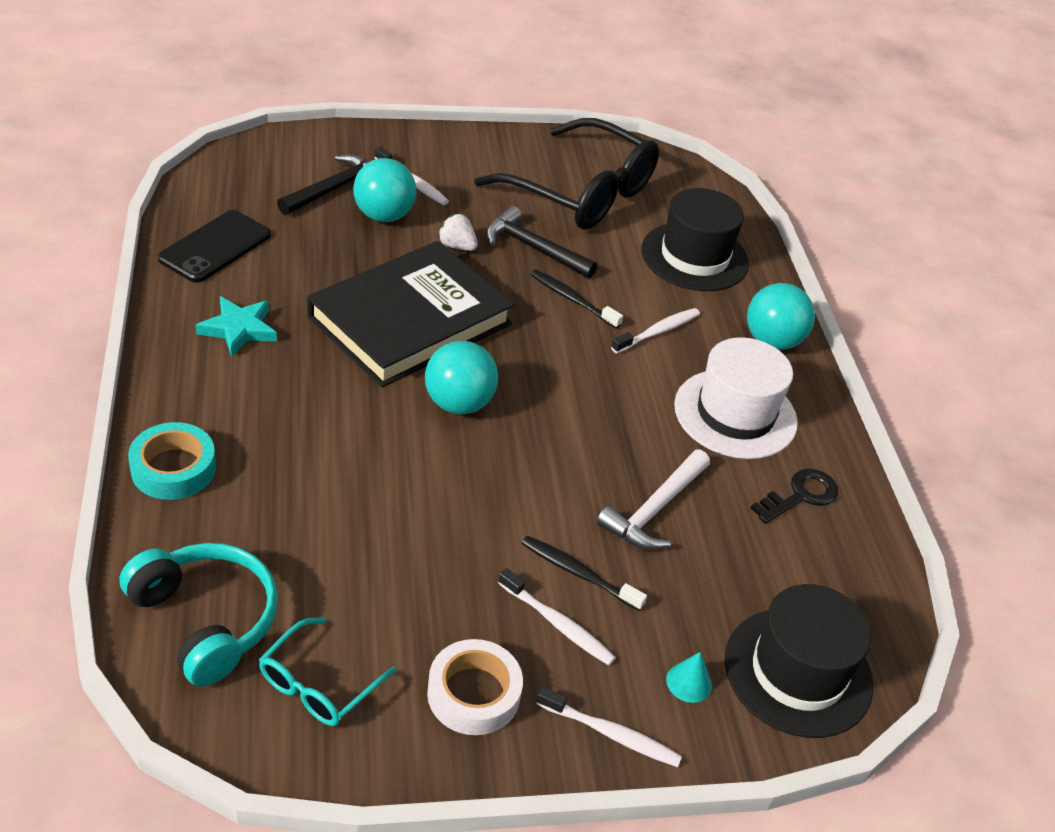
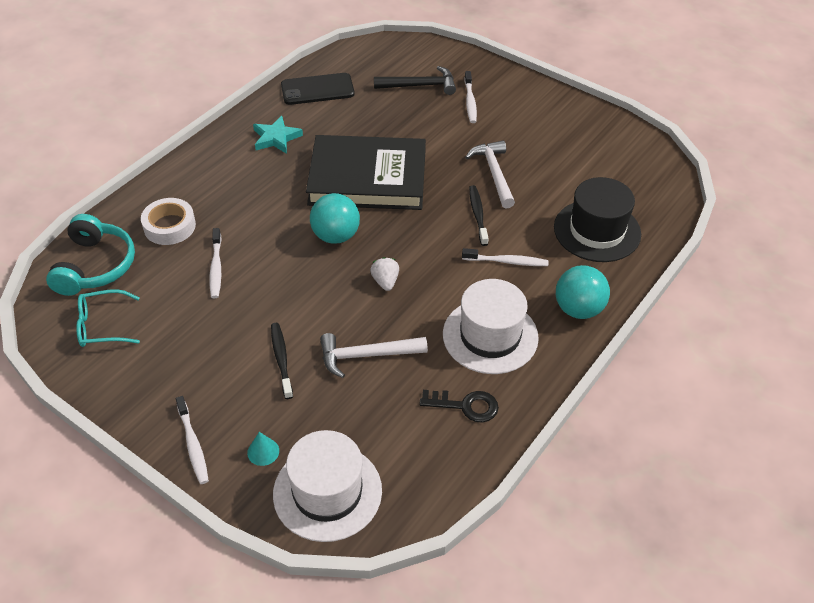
camera: 50 degrees right, 5 degrees up
turquoise tape [128,422,216,500] -> none
turquoise ball [353,158,416,222] -> none
white tape [427,639,523,735] -> white tape moved to [141,198,196,245]
white strawberry [438,214,478,251] -> white strawberry moved to [370,257,399,291]
black glasses [474,118,659,230] -> none
black hammer [486,206,597,279] -> white hammer [465,140,515,208]
white toothbrush [498,568,616,666] -> white toothbrush moved to [209,228,222,298]
black hat [725,584,873,738] -> white hat [273,430,382,542]

